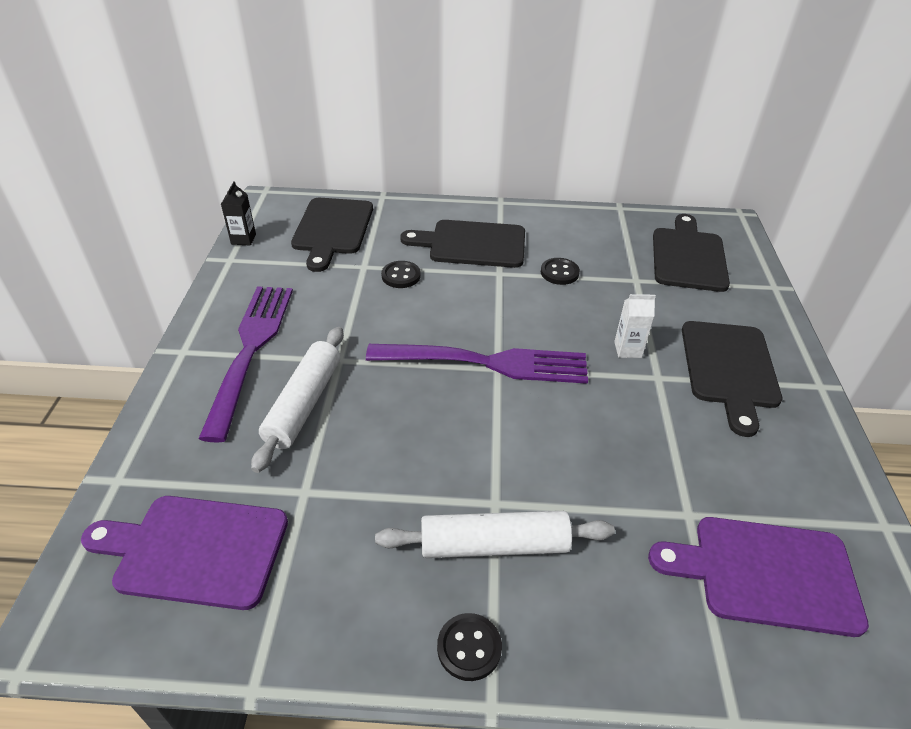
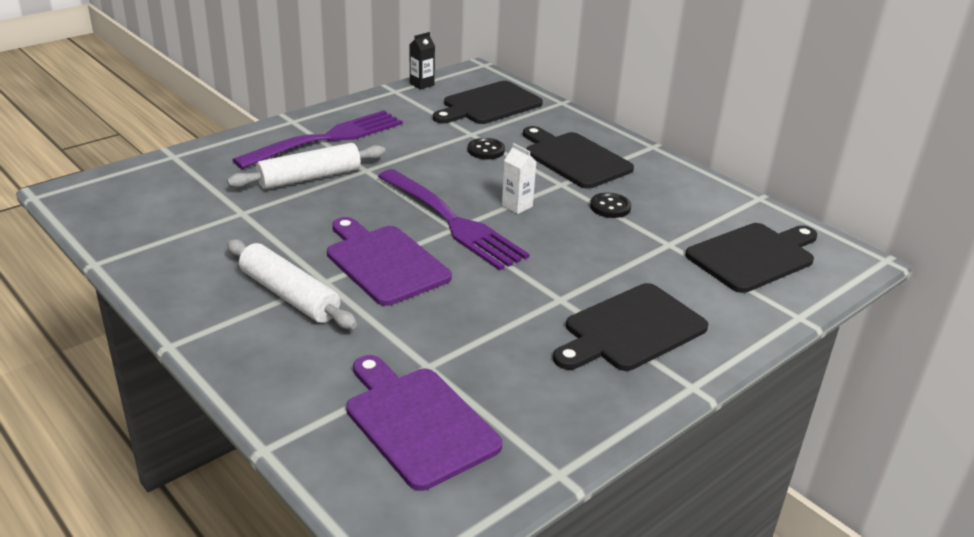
camera: 45 degrees right, 10 degrees down
purple cutting board [81,496,288,610] -> purple cutting board moved to [327,217,452,306]
black button [437,613,502,681] -> none
white carton [614,294,656,358] -> white carton moved to [502,143,536,214]

